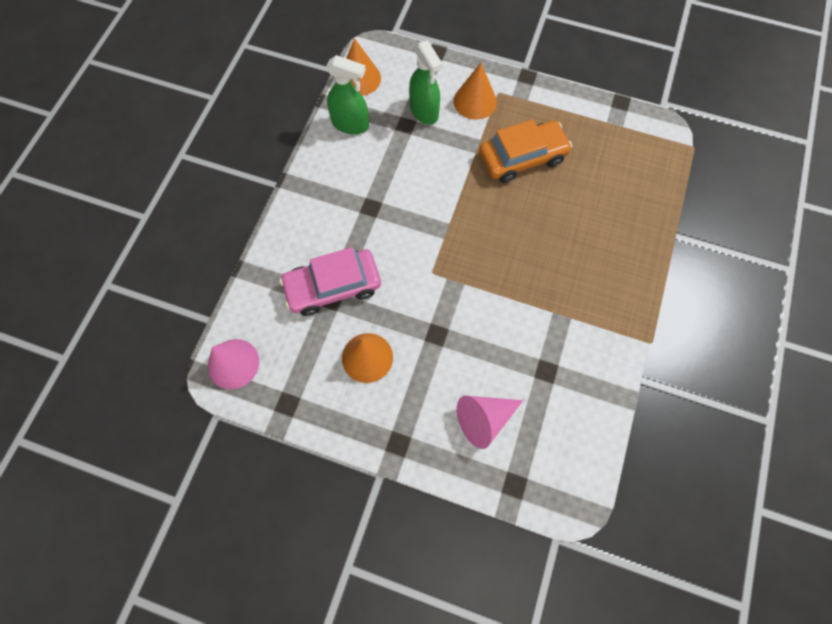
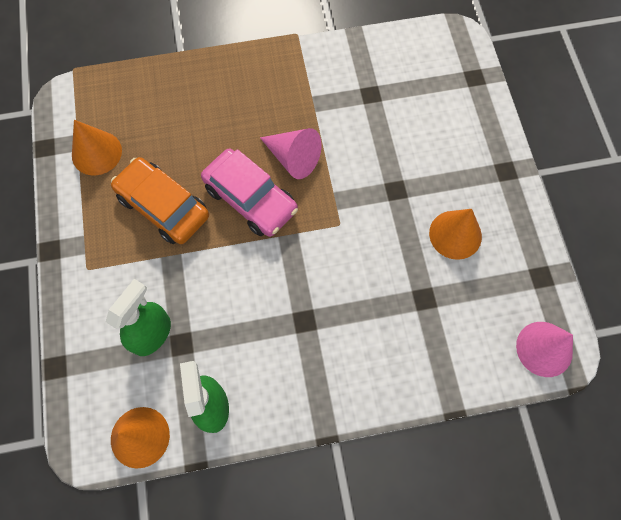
camera: 120 degrees left, 0 degrees up
pink car [280,247,381,316] -> pink car moved to [201,149,298,237]
orange cone [454,63,497,120] -> orange cone moved to [72,120,122,175]
pink cone [457,396,523,449] -> pink cone moved to [260,128,321,179]

